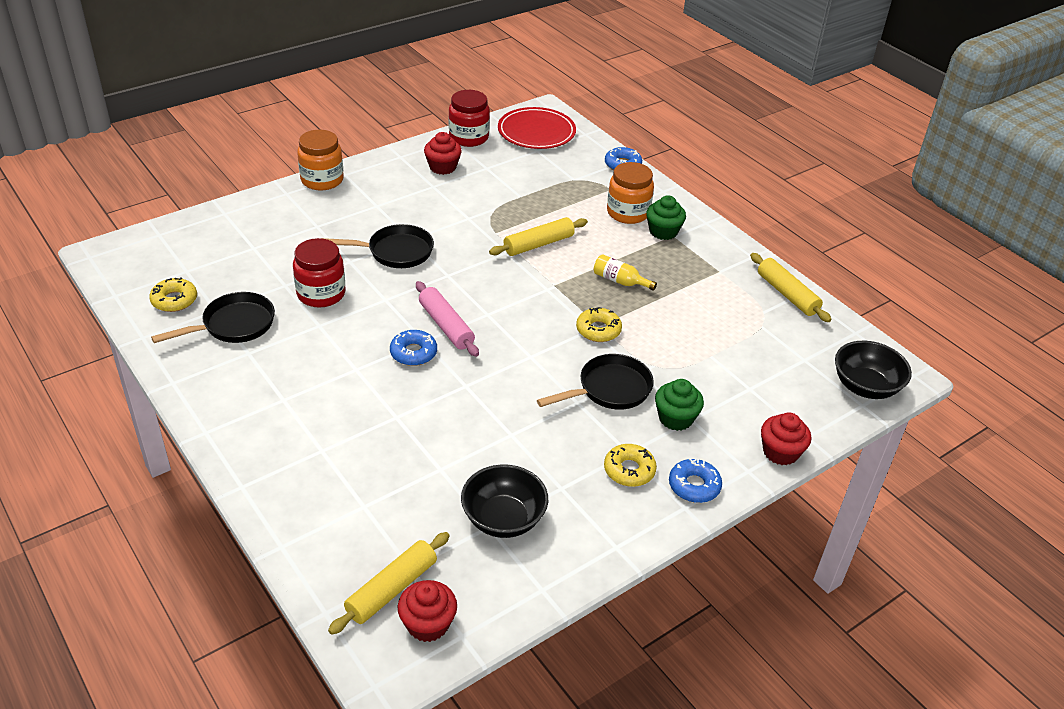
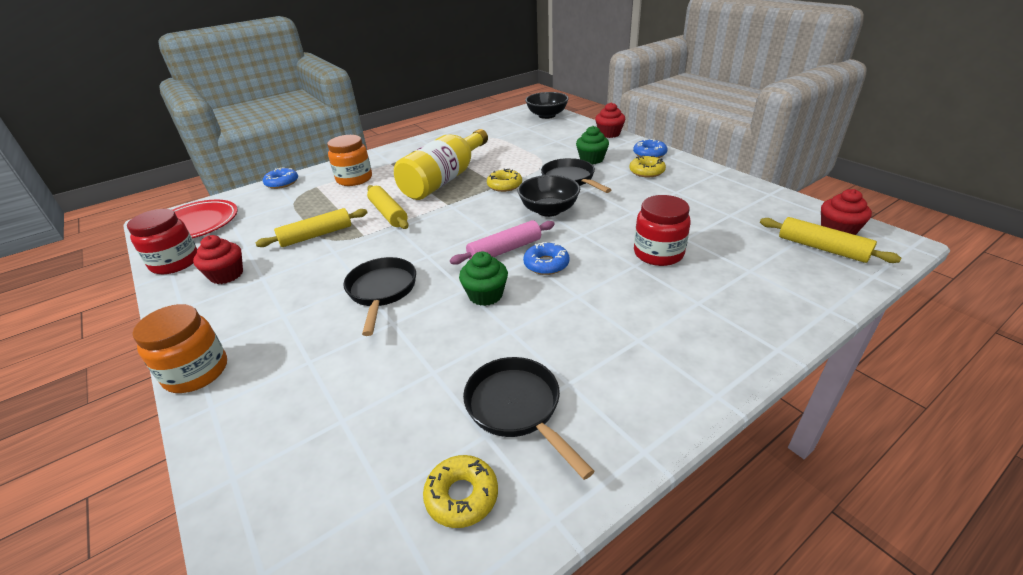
camera: 85 degrees left, 5 degrees down
red jar [293,238,346,308] -> red jar moved to [634,195,691,266]
black bowl [461,464,548,538] -> black bowl moved to [518,175,580,217]
yellow bottle [594,254,657,290] -> yellow bottle [394,129,488,200], size x2.43
green cupcake [646,195,686,240] -> green cupcake moved to [459,252,508,306]
yellow rolling pin [750,253,832,322] -> yellow rolling pin moved to [256,208,367,247]

